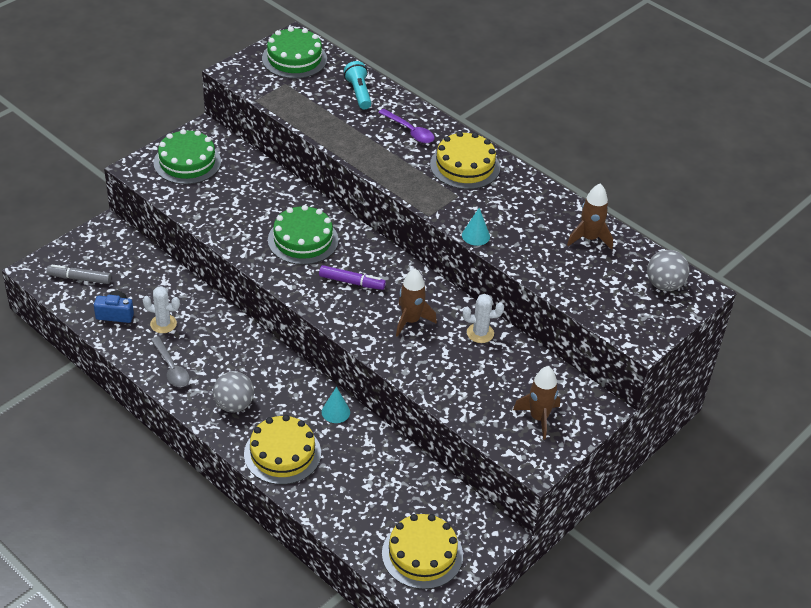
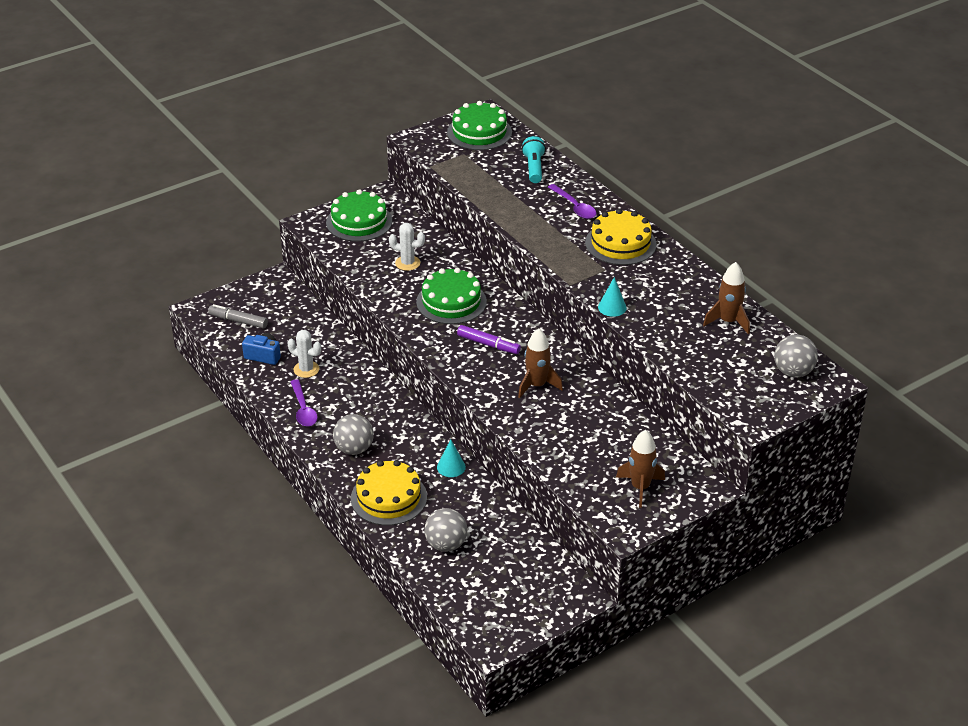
camera: 15 degrees right, 5 degrees down
grey spoon [151,336,190,387] -> purple spoon [290,379,318,426]
yellow cake [382,514,463,589] -> none
white cactus [463,294,504,343] -> white cactus moved to [389,223,425,271]
none -> grey ball [424,508,468,552]

